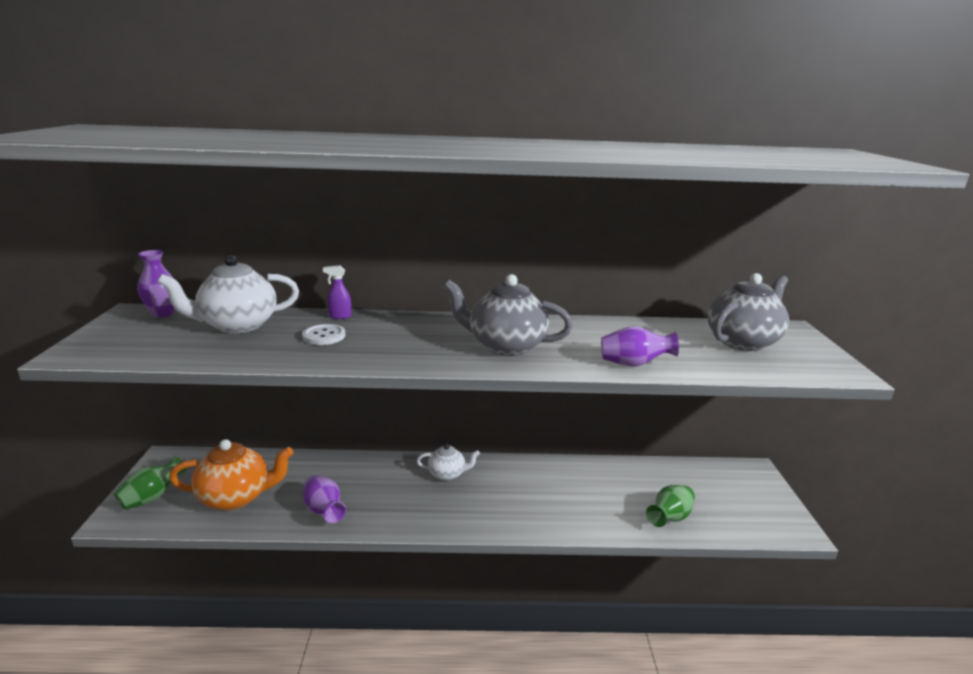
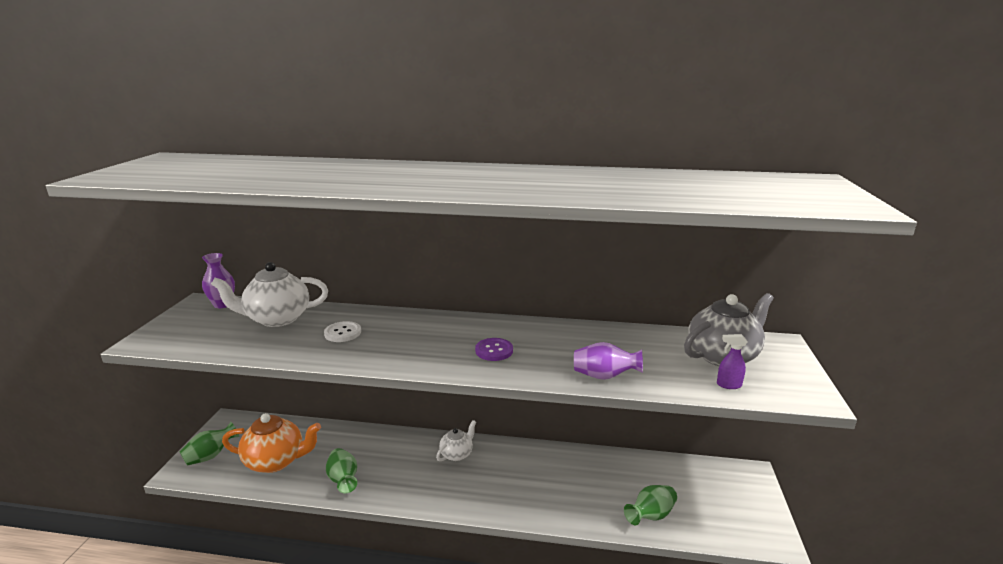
camera: 10 degrees right, 0 degrees up
purple vase [303,476,346,523] -> green vase [326,448,357,493]
purple spray bottle [323,265,351,319] -> purple spray bottle moved to [717,334,747,389]
white teapot [417,444,480,481] -> white teapot turned 60 degrees counterclockwise [436,420,476,461]
grey teapot [443,274,573,356] -> purple button [475,338,513,361]

